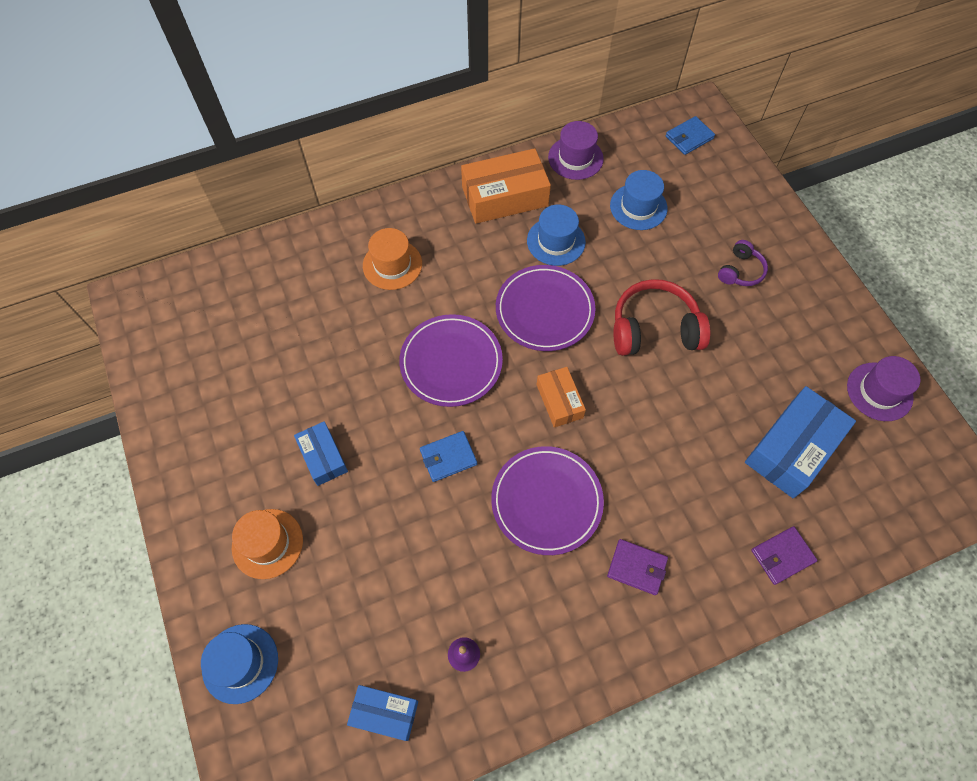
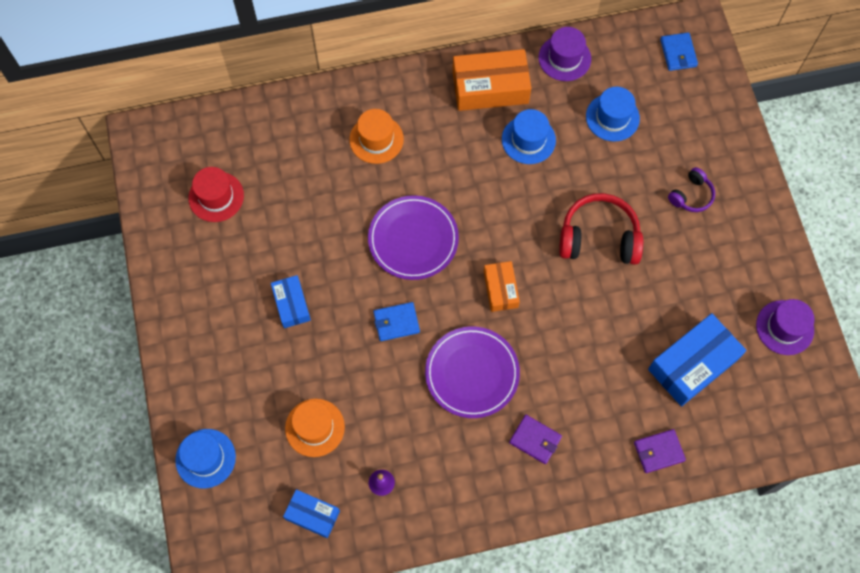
camera: 10 degrees right, 5 degrees up
orange hat [232,509,303,579] -> orange hat moved to [285,399,345,457]
purple plate [496,265,596,351] -> none
blue wallet [666,116,715,155] -> blue wallet turned 75 degrees counterclockwise [660,32,698,71]
none -> red hat [188,167,244,222]

